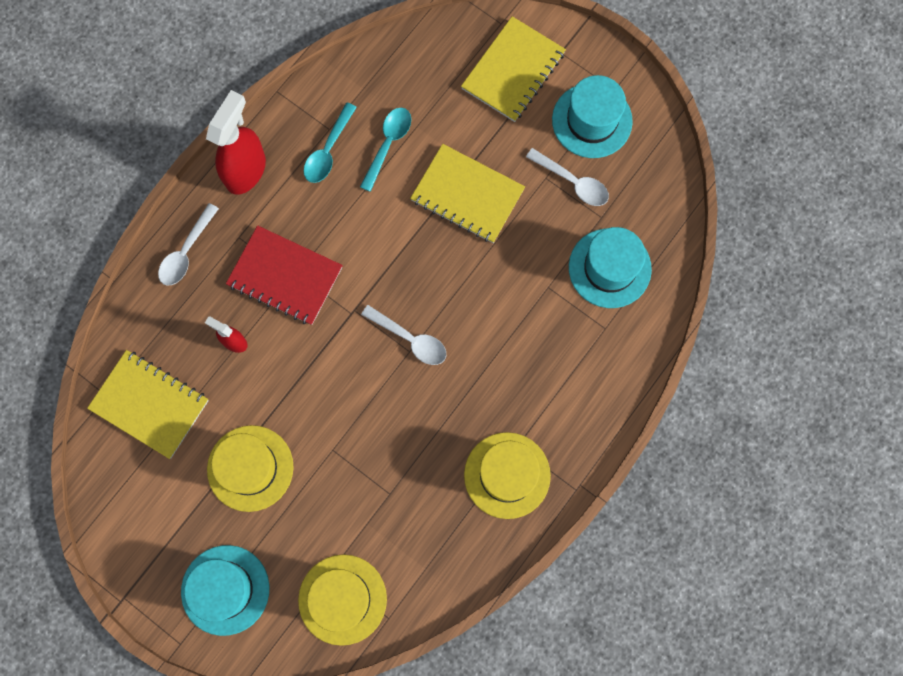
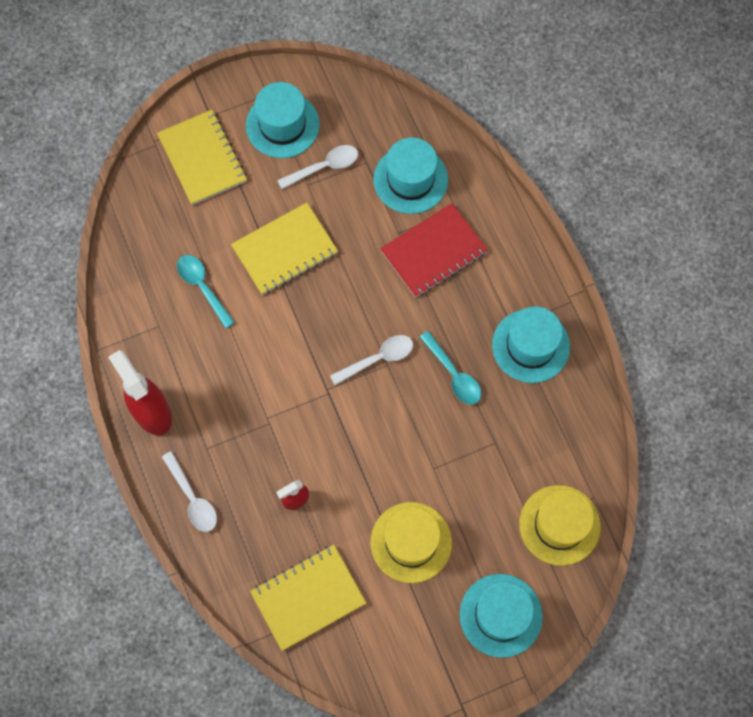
camera: 60 degrees left, 5 degrees down
red notebook [226,225,343,325] -> red notebook moved to [380,203,488,298]
turquoise spoon [304,103,357,183] -> turquoise spoon moved to [420,331,481,404]
yellow hat [464,432,551,519] -> turquoise hat [492,307,570,383]

